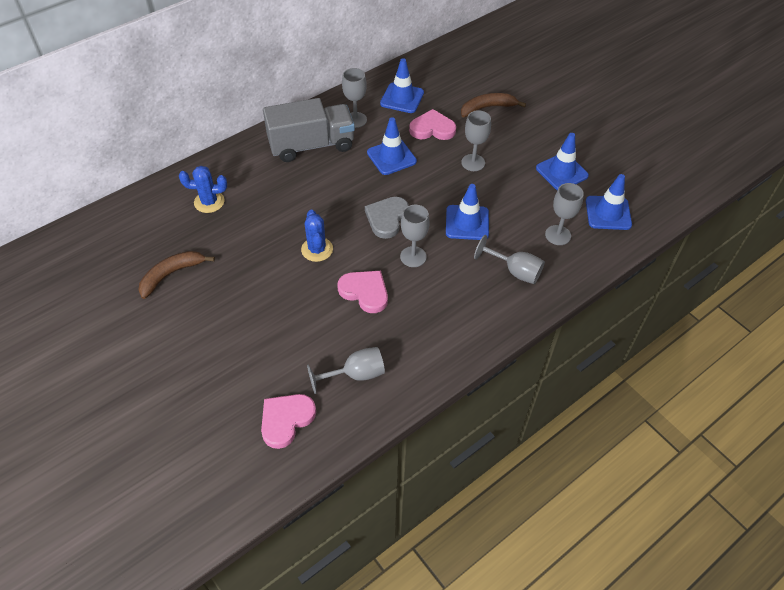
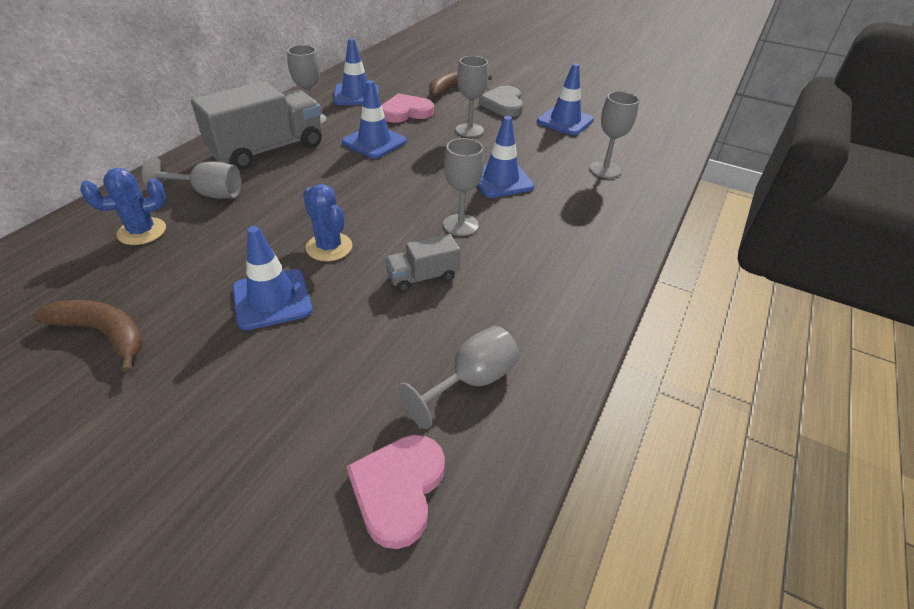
camera: 25 degrees left, 10 degrees down
brown banana [139,251,215,299] -> brown banana turned 90 degrees clockwise [33,300,143,373]
pink heart [337,271,388,313] -> grey truck [385,234,460,292]
grey heart [365,197,409,239] -> grey heart moved to [479,86,523,117]
grey goblet [474,235,545,284] -> grey goblet moved to [142,156,241,199]
blue traffic cone [586,174,632,230] -> blue traffic cone moved to [232,226,312,330]

